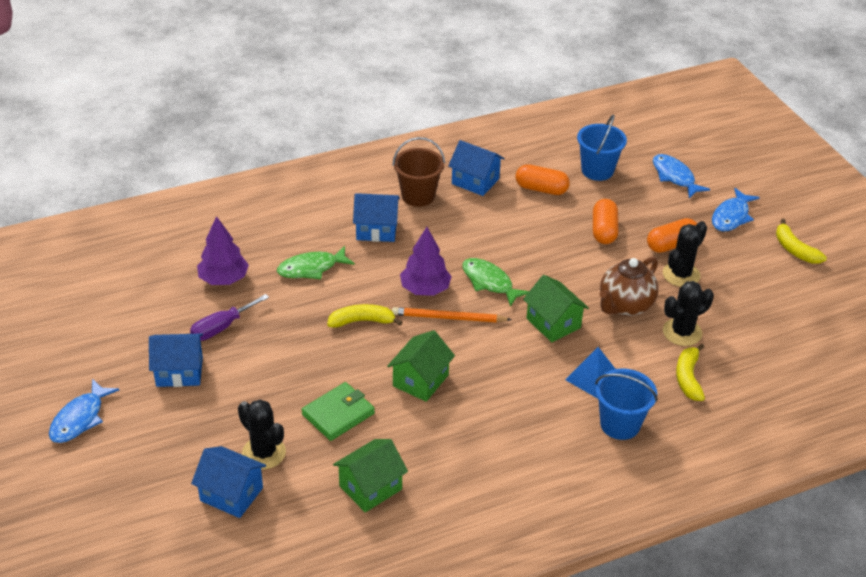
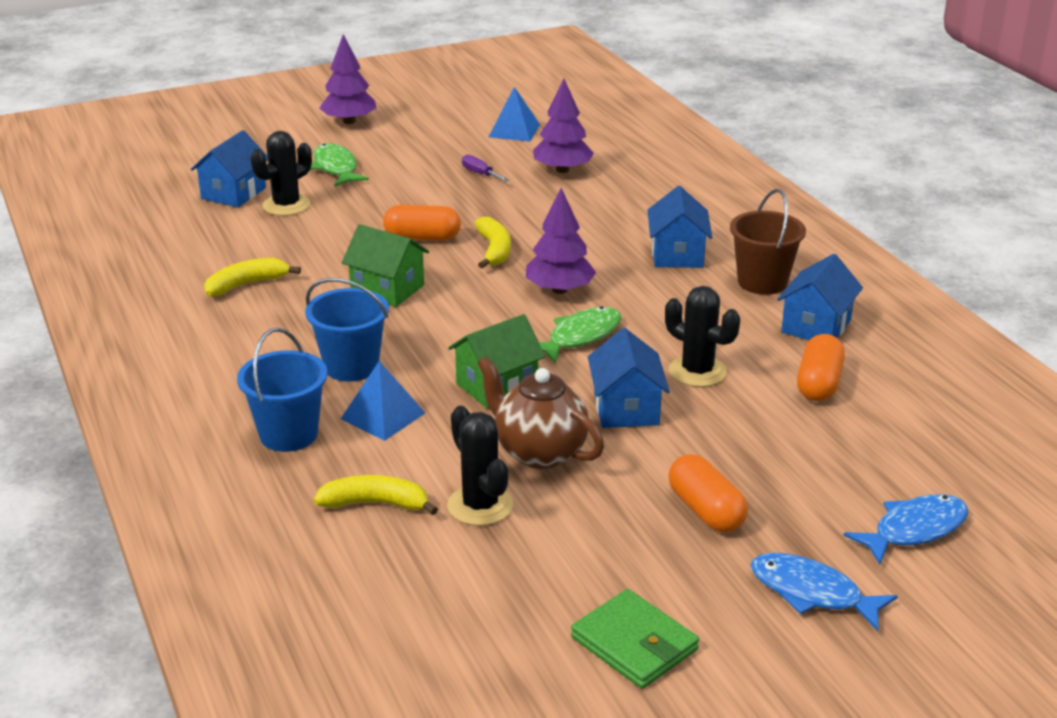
camera: 90 degrees right, 10 degrees down
blue fish [49,379,119,443] -> purple tree [319,34,377,124]
blue house [149,333,203,387] -> blue house moved to [588,328,670,428]
purple screwdriver [190,294,269,341] -> purple screwdriver [462,154,509,182], size x0.64
green fish [277,246,355,279] -> green fish moved to [311,143,369,186]
green wallet [301,382,375,441] -> green wallet moved to [571,589,699,689]
green house [333,439,408,513] -> none
orange pencil [392,307,512,322] -> none
blue bucket [577,114,627,181] -> blue bucket moved to [305,278,389,382]
orange capsule [593,199,619,244] -> orange capsule moved to [383,205,461,241]
black cactus [663,221,707,287] -> black cactus moved to [665,286,740,387]
yellow banana [776,219,827,264] -> yellow banana moved to [204,258,301,297]
none -> blue pyramid [489,87,540,142]

